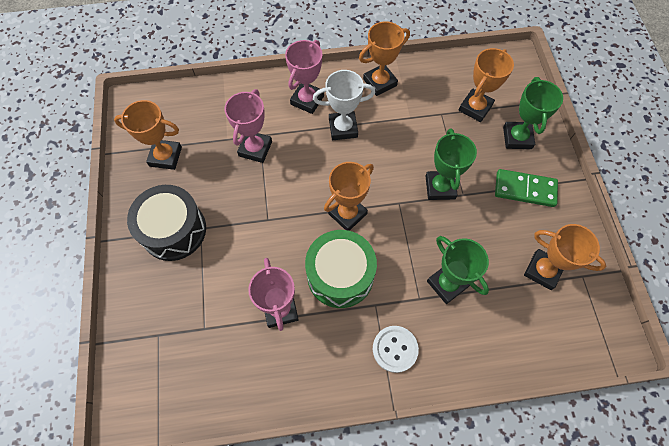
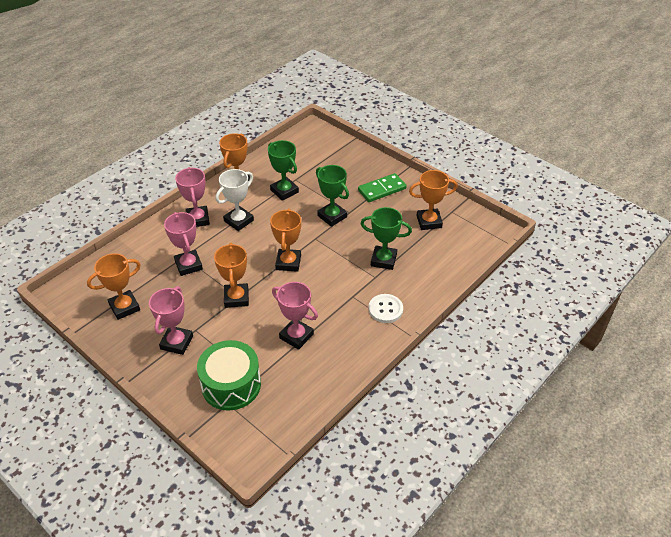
camera: 40 degrees left, 20 degrees down
black drum [127,185,206,261] -> pink trophy [149,286,193,355]
green drum [305,230,377,308] -> green drum moved to [197,340,261,411]
orange trophy [459,48,514,122] -> orange trophy moved to [214,243,249,308]
green trophy [503,77,563,149] -> green trophy moved to [268,140,299,201]

